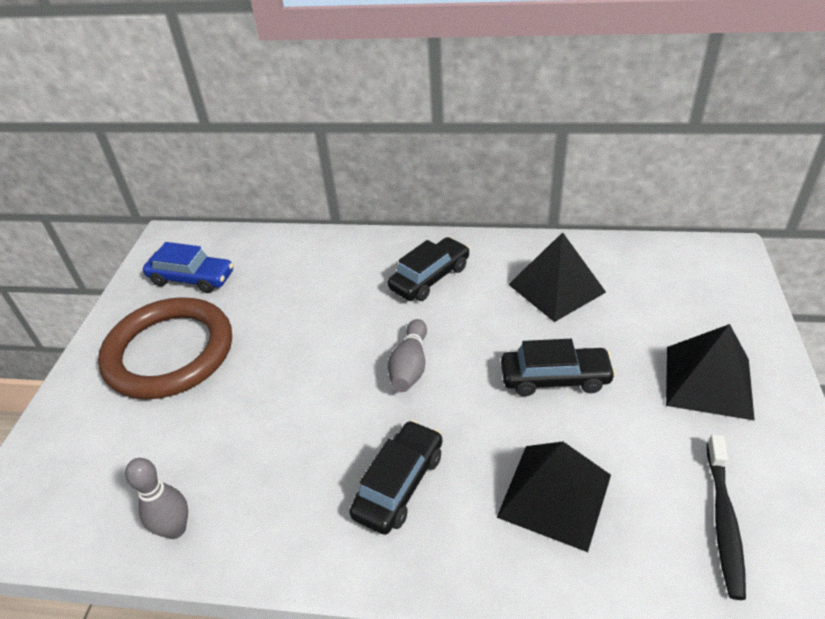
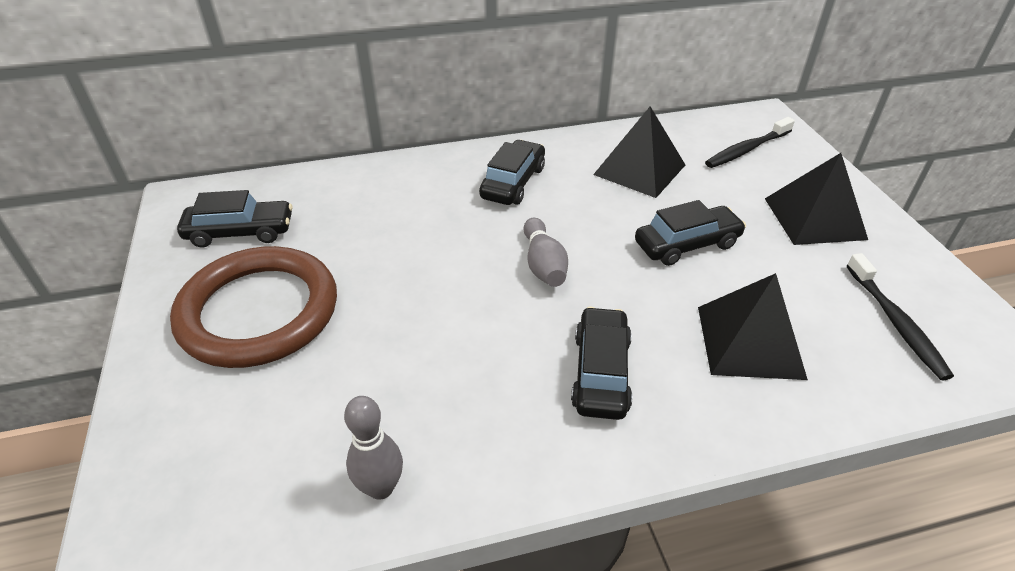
camera: 25 degrees left, 0 degrees up
blue car [143,242,234,293] -> black car [177,190,292,248]
none -> black toothbrush [705,117,795,168]

